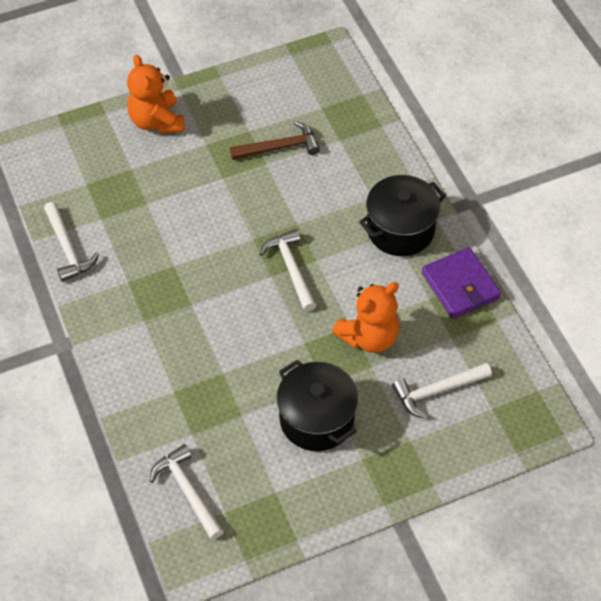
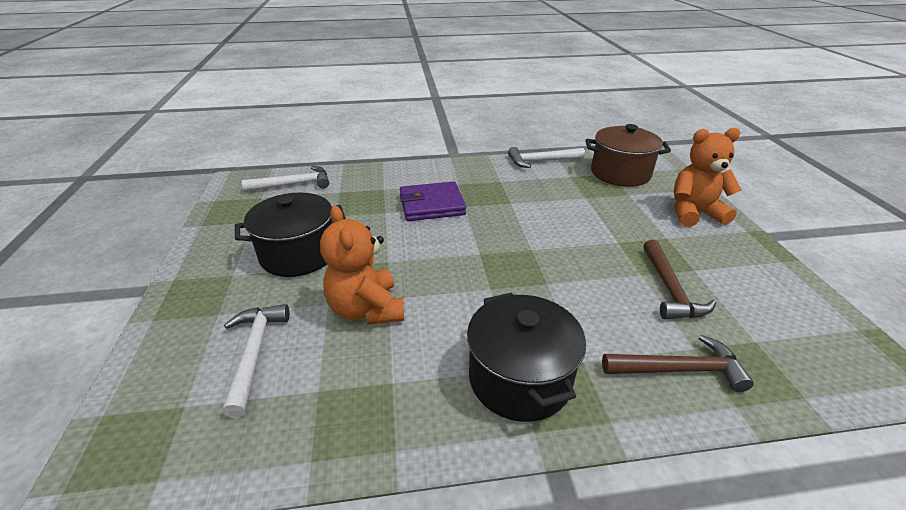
camera: 105 degrees right, 20 degrees down
white hammer [260,229,317,312] -> none
purple wallet [422,247,501,319] -> purple wallet moved to [400,181,466,221]
none -> brown pot [585,124,671,187]
none -> brown hammer [602,335,754,392]

